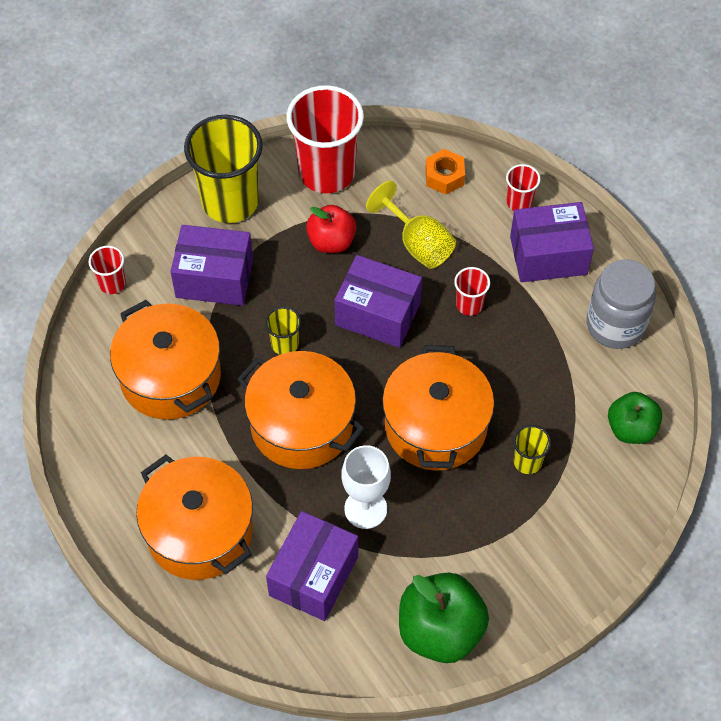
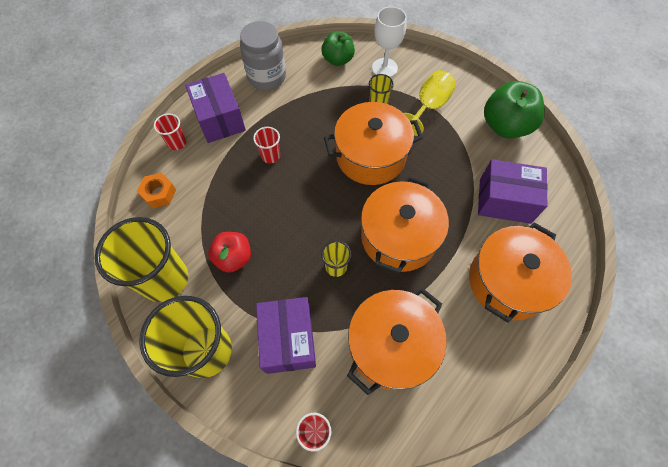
camera: 105 degrees left, 5 degrees up
red cup [286,85,364,193] -> yellow cup [95,217,188,302]
purple box [334,255,422,348] -> none
white goblet [341,445,391,529] -> white goblet moved to [372,7,407,77]
yellow goblet [366,181,456,269] -> yellow goblet moved to [404,70,456,136]

